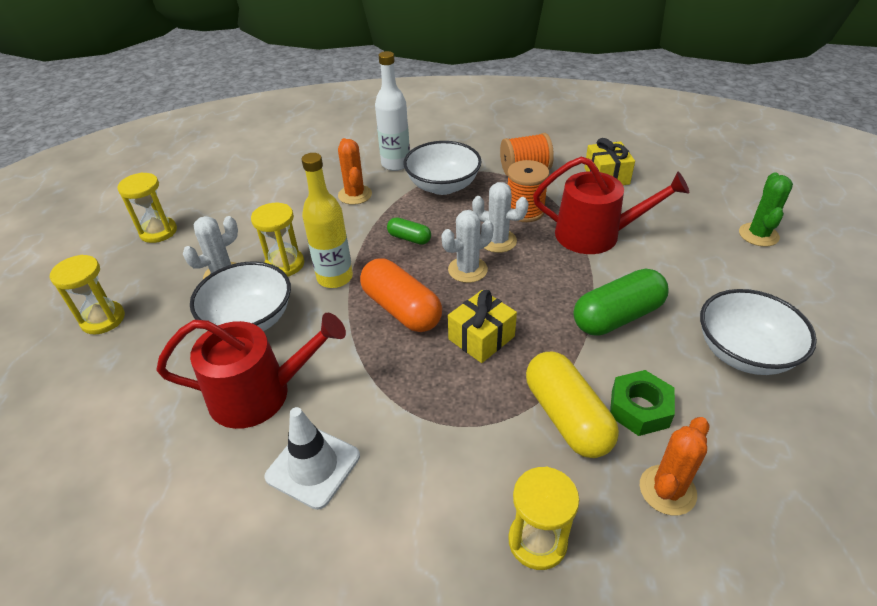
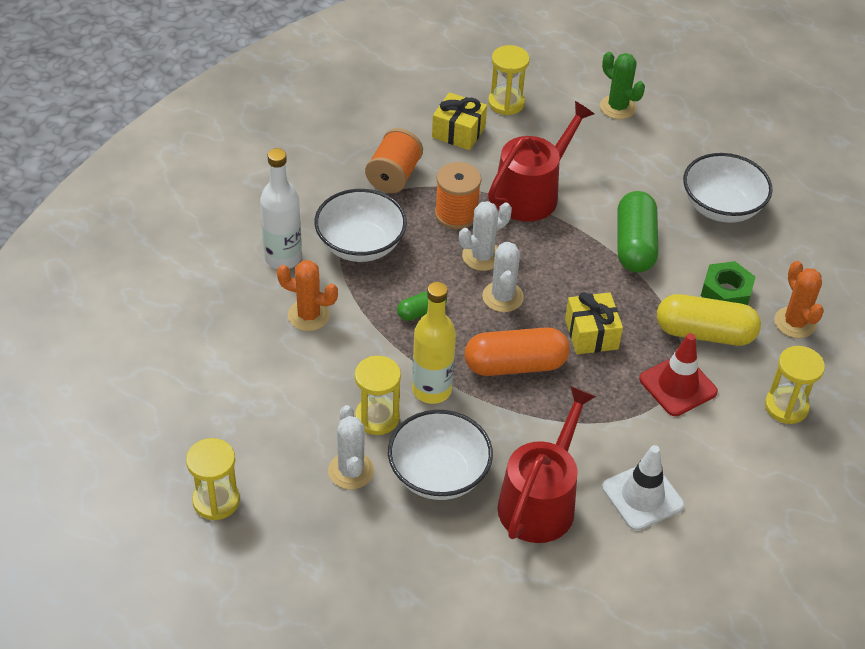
camera: 60 degrees left, 5 degrees up
yellow hourglass [50,255,125,334] -> yellow hourglass moved to [488,45,530,115]
none -> red traffic cone [639,333,718,416]

